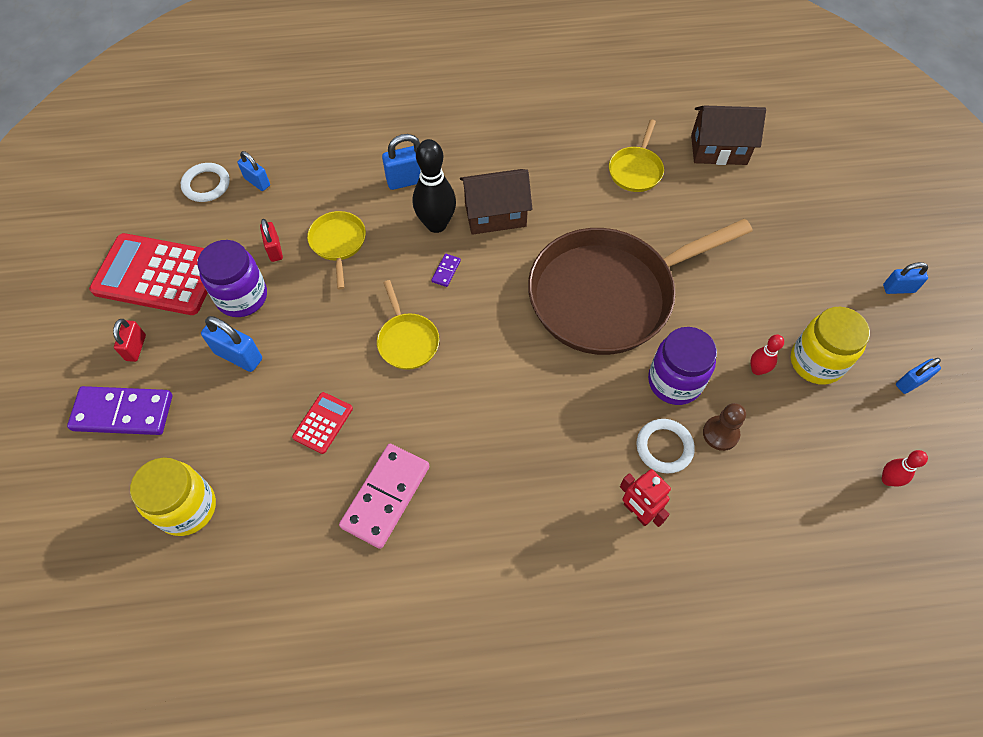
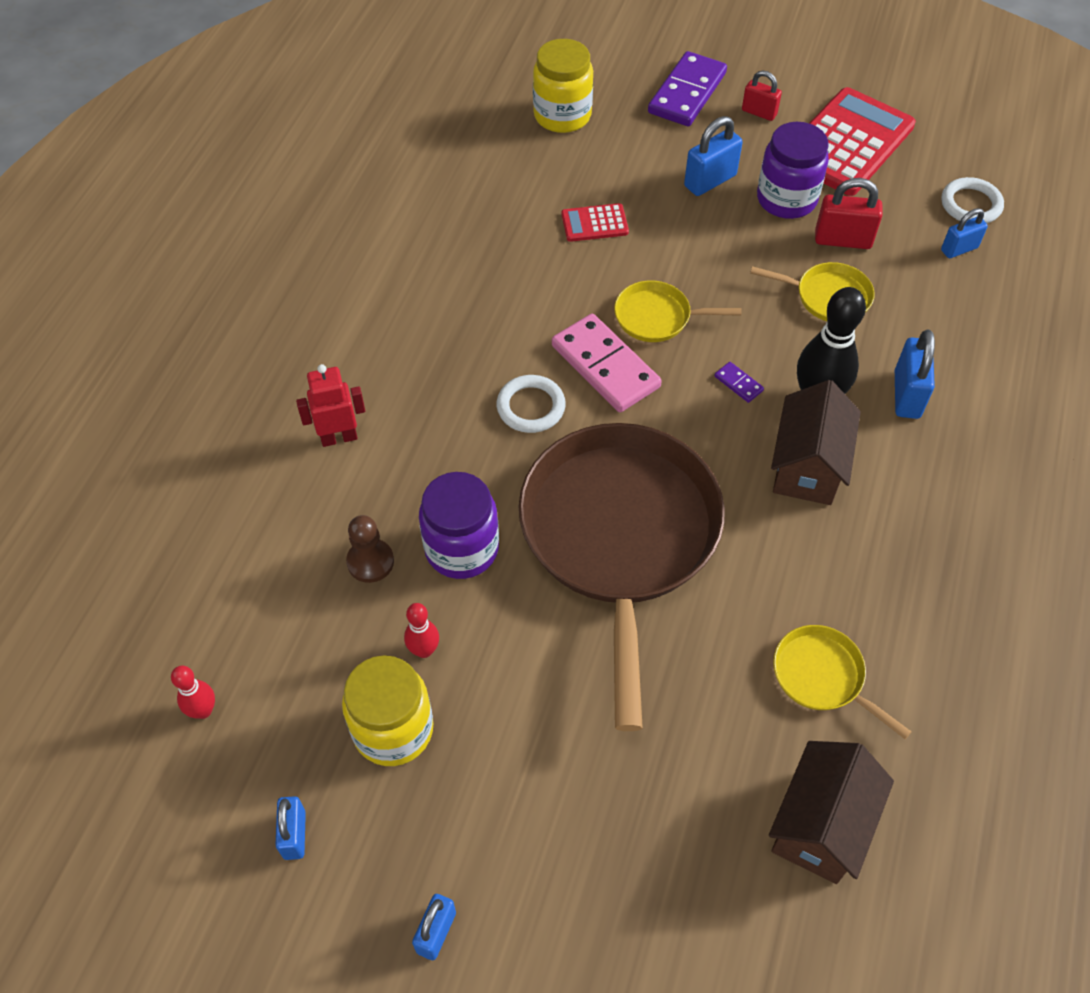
camera: 115 degrees right, 5 degrees down
red padlock [260,219,283,262] -> red padlock [815,178,883,249], size x1.51
red calculator [292,392,353,454] -> red calculator turned 120 degrees clockwise [562,203,629,242]
pink domino [339,444,429,549] -> pink domino moved to [552,314,662,412]
white ring [637,419,695,473] -> white ring moved to [497,375,566,433]

